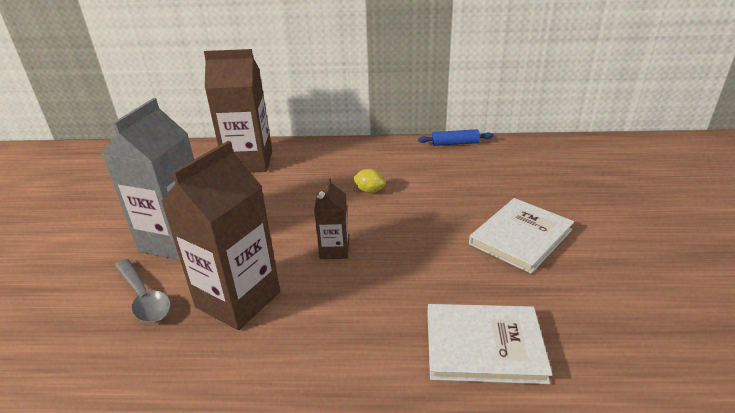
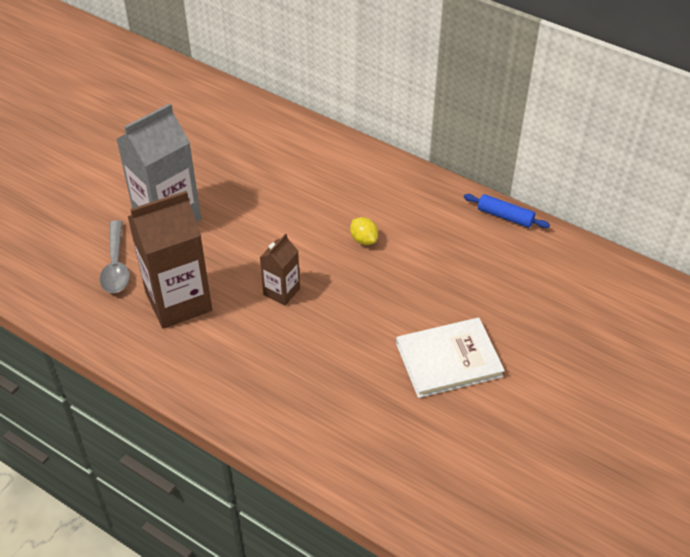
camera: 30 degrees right, 15 degrees up
brown carton [204,49,272,173] -> none
white book [428,304,553,384] -> none

